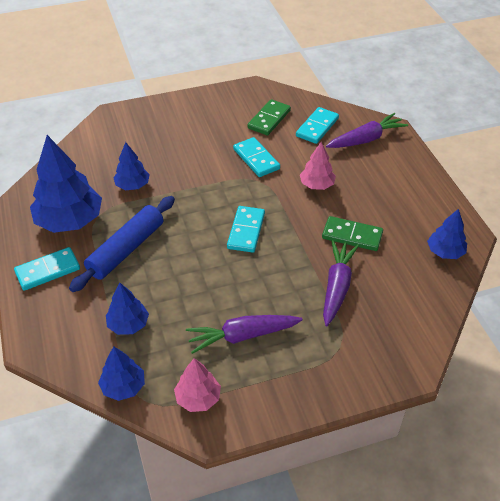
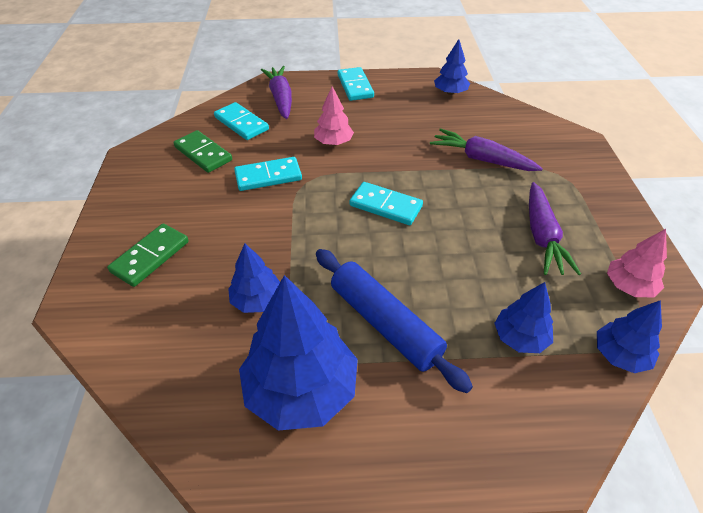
camera: 75 degrees left, 0 degrees up
turquoise domino [14,247,80,291] -> turquoise domino moved to [338,67,374,101]
green domino [322,216,383,251] -> green domino moved to [107,223,189,287]

